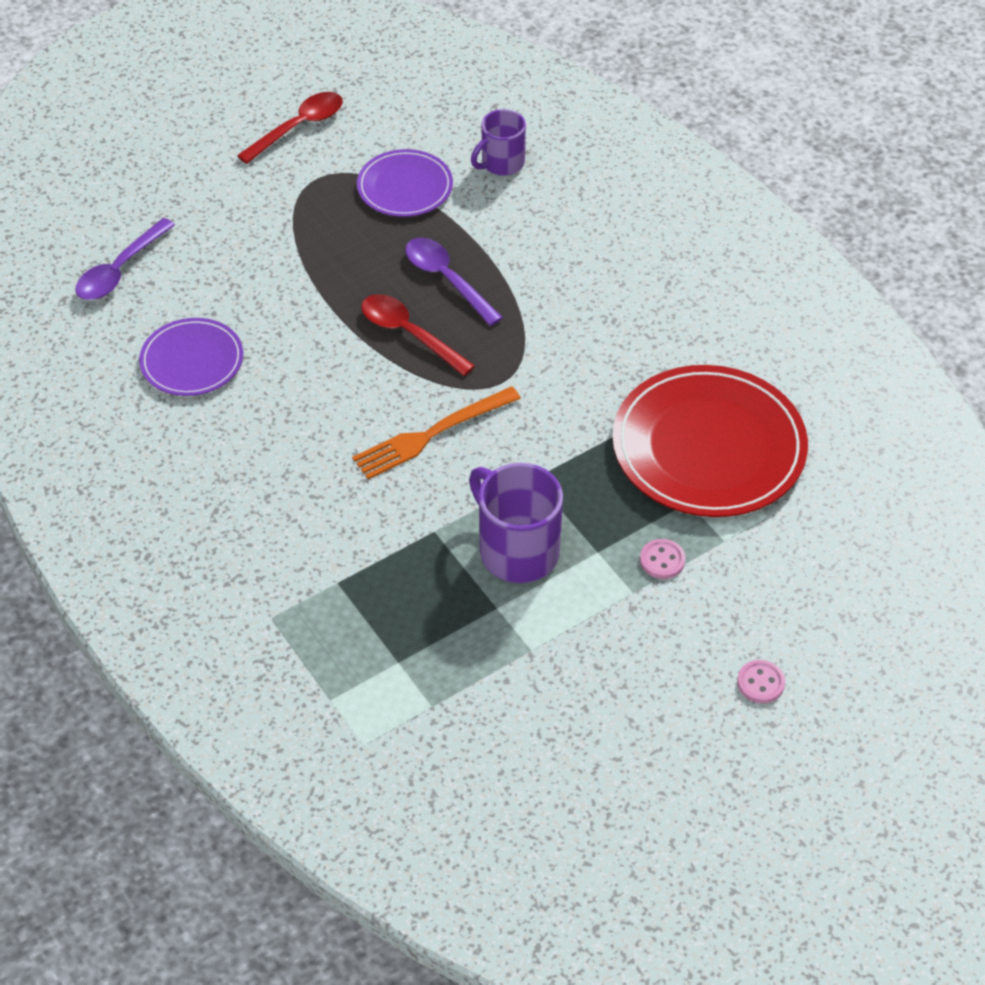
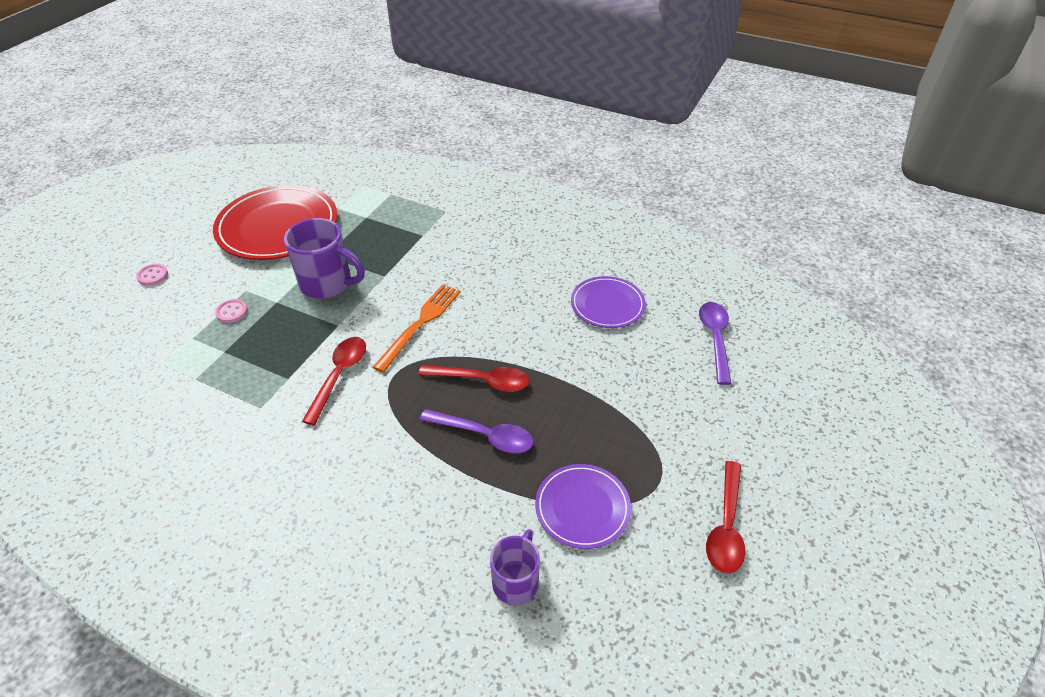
camera: 150 degrees right, 5 degrees down
red plate [612,365,808,517] -> red plate moved to [213,185,338,260]
none -> red spoon [302,337,366,425]

